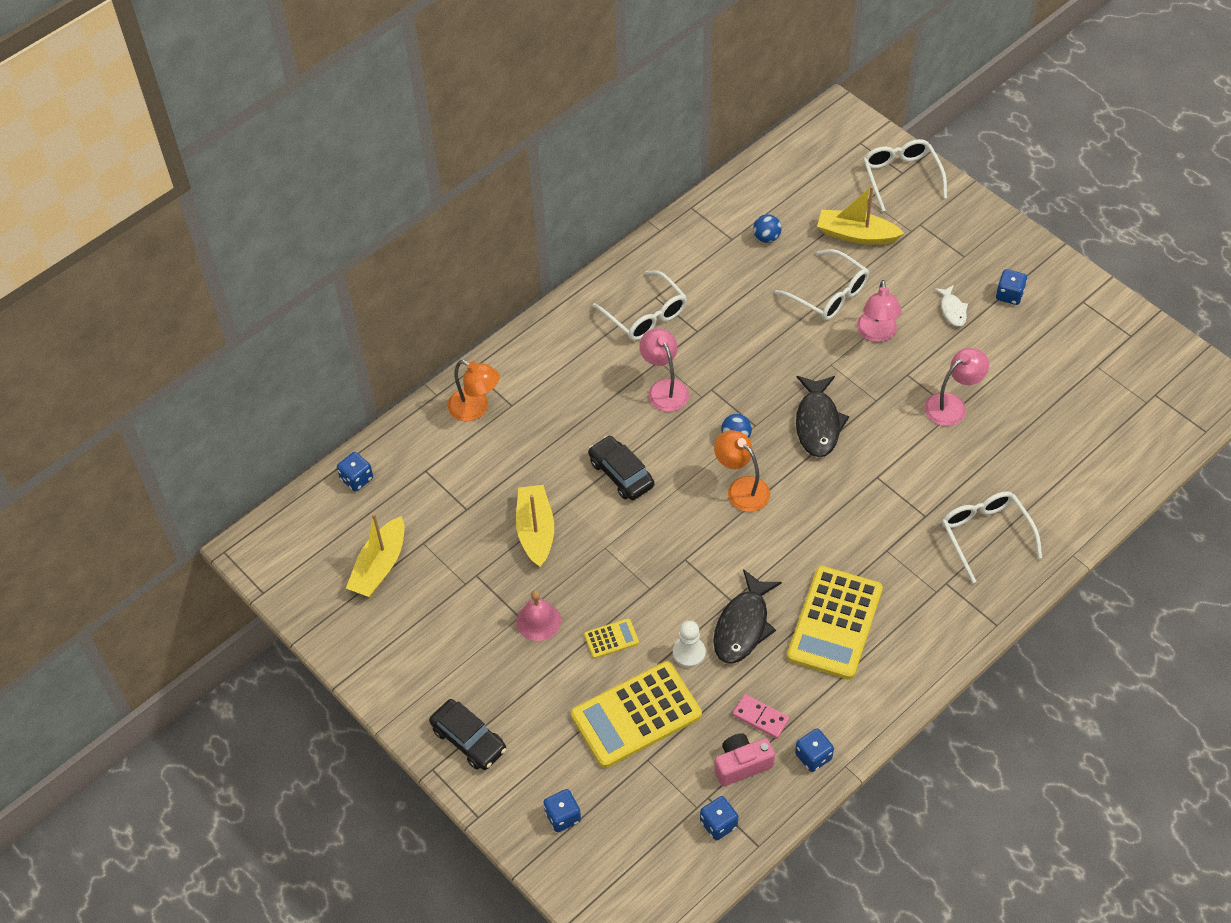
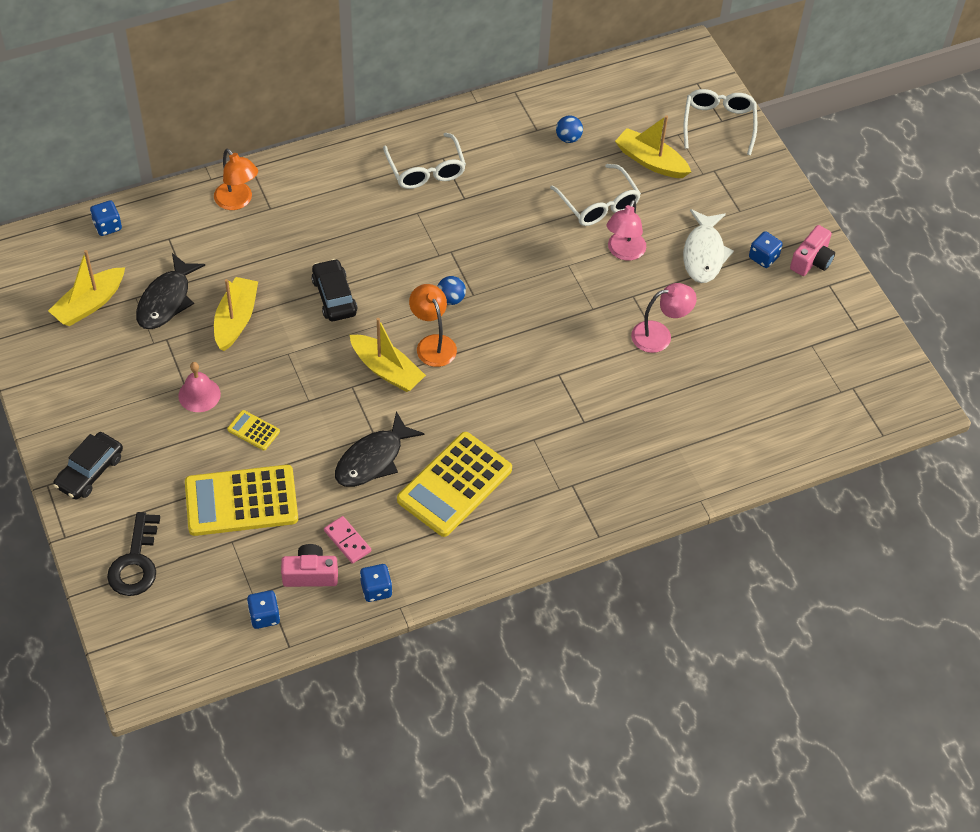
camera: 15 degrees right, 0 degrees up
black car [429,699,506,770] -> black car turned 60 degrees clockwise [53,432,123,500]
blue dice [543,789,581,832] -> black key [107,512,160,596]
yellow calculator [584,618,639,659] -> yellow calculator turned 150 degrees counterclockwise [227,410,280,451]
pink lamp [639,328,689,412] -> none
white pawn [673,621,706,668] -> none
black fish [796,376,849,457] -> black fish moved to [136,253,205,329]
white fish [935,285,968,327] -> white fish [683,209,734,283], size x1.83
white glasses [942,491,1042,583] -> none
none -> yellow boat [350,318,426,392]
none -> pink camera [790,225,835,276]

